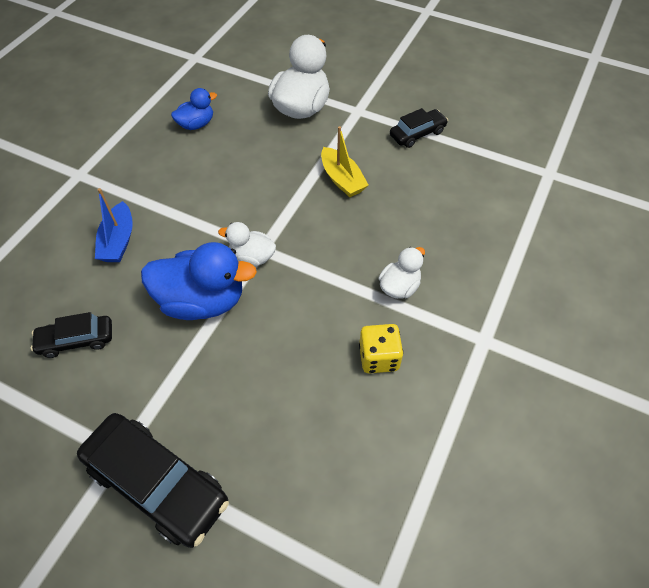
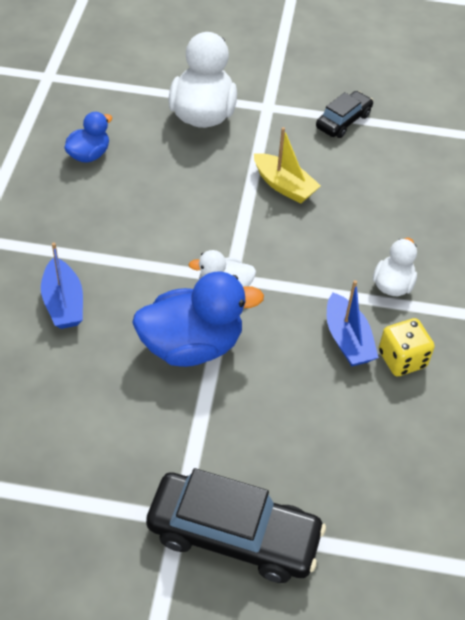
camera: 20 degrees left, 5 degrees down
black car [31,312,112,358] -> none
none -> blue boat [327,280,379,366]

